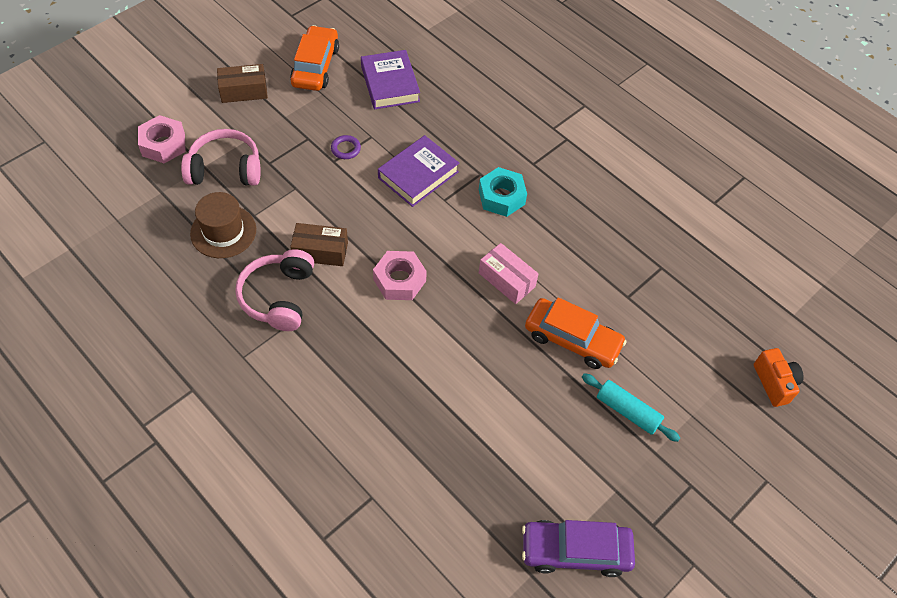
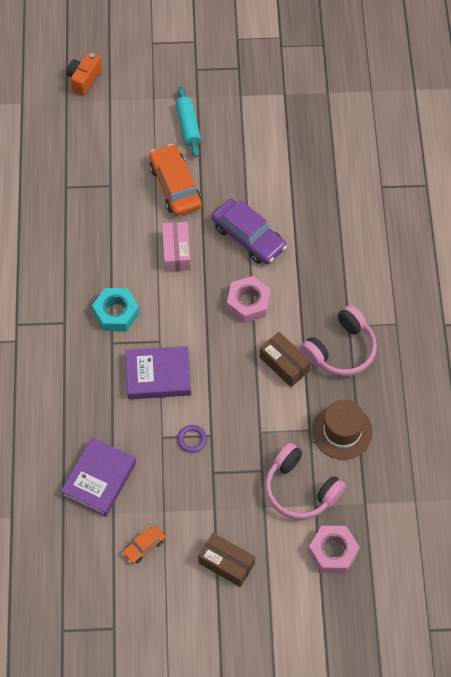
camera: 135 degrees left, 5 degrees up
orange car [290,25,339,91] -> orange car [122,525,166,564], size x0.51
purple car [522,520,635,577] -> purple car moved to [212,199,287,264]

